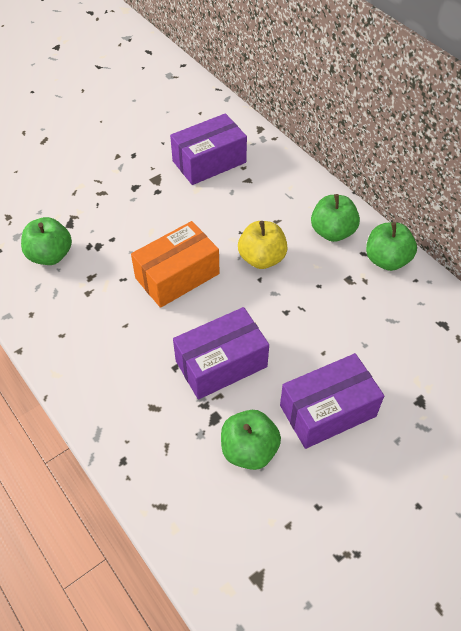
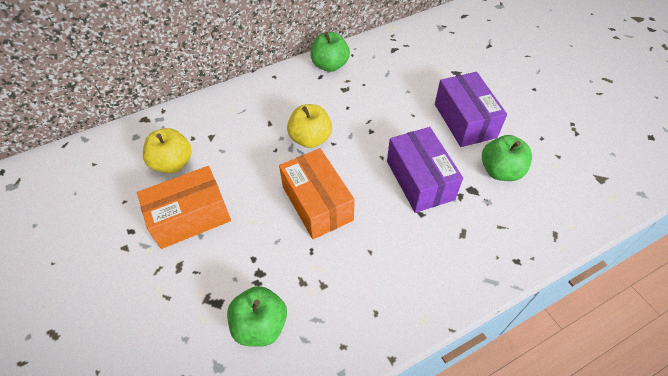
camera: 80 degrees left, 0 degrees up
purple box [170,113,247,185] -> yellow apple [143,128,192,173]
green apple [311,194,360,242] -> none
none -> orange box [137,166,231,249]

